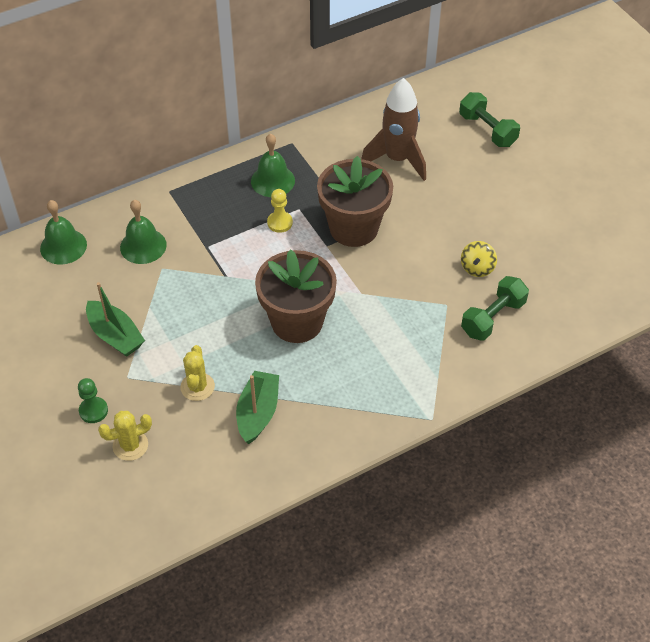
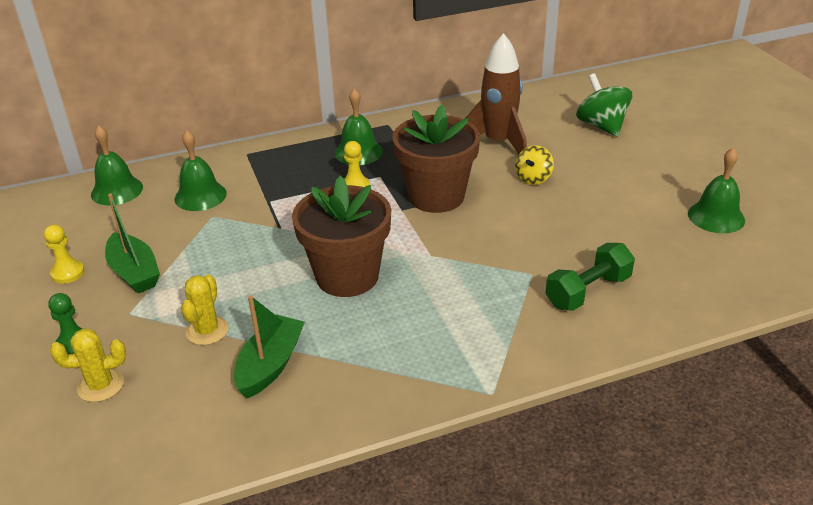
camera: 10 degrees right, 15 degrees down
green dumbbell [459,92,520,147] -> green spinning top [576,73,632,137]
yellow spinning top [461,241,497,277] -> yellow spinning top moved to [515,145,554,185]
none -> yellow pawn [44,224,85,284]
none -> green bell [688,148,745,233]

